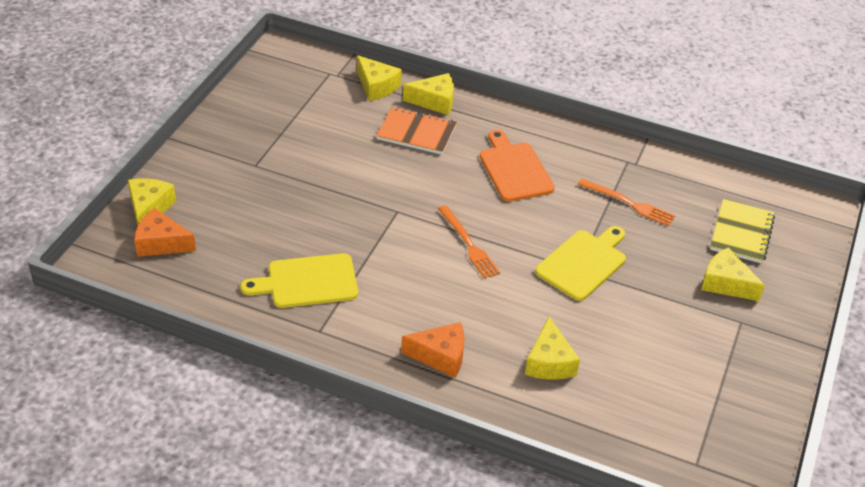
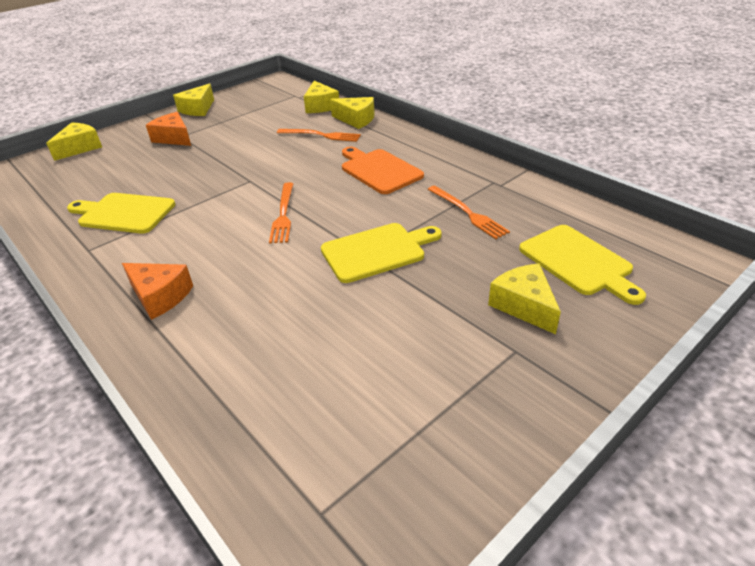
camera: 30 degrees right, 5 degrees down
orange cheese [134,208,196,257] -> orange cheese moved to [146,112,191,146]
orange notebook [376,107,457,155] -> orange fork [277,129,361,142]
orange cutting board [480,129,555,202] -> orange cutting board turned 45 degrees counterclockwise [342,147,424,194]
yellow cheese [525,316,580,380] -> yellow cheese moved to [173,84,214,116]
yellow notebook [710,199,775,264] -> yellow cutting board [519,225,646,305]

